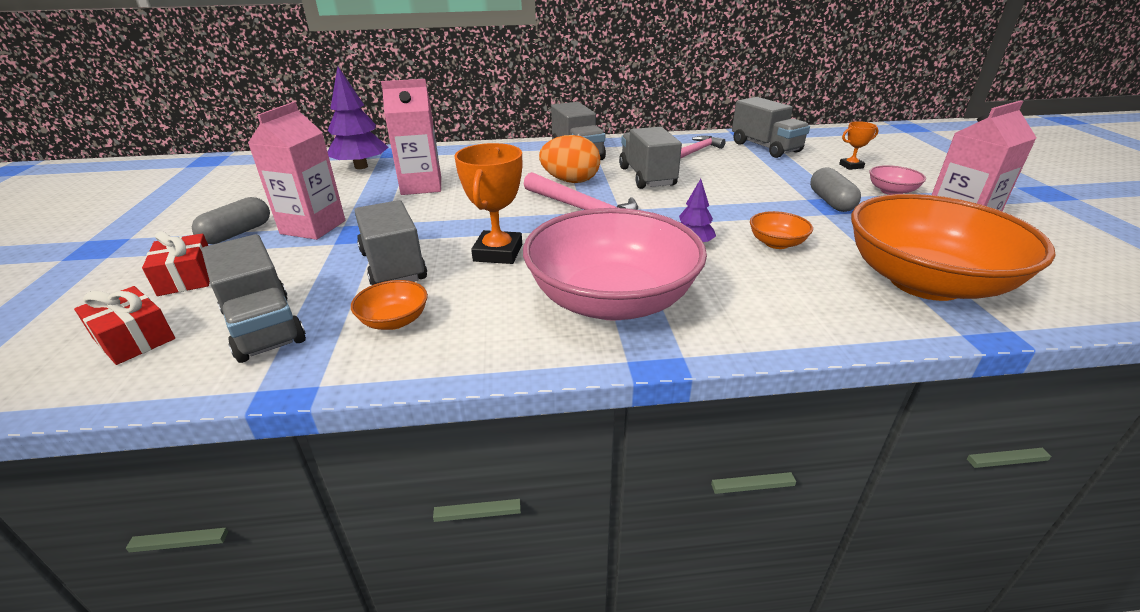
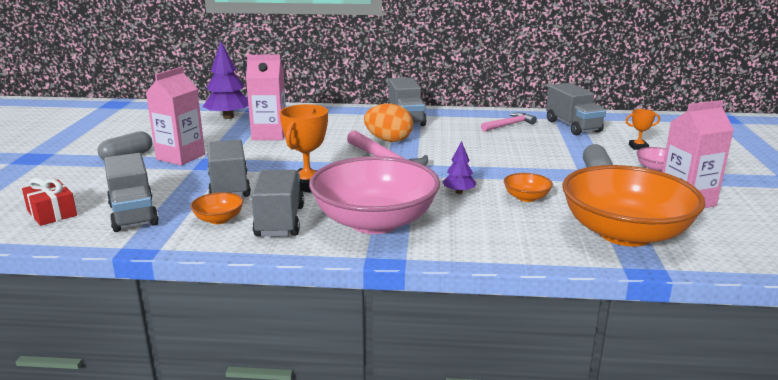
camera: 10 degrees right, 10 degrees down
red gift [142,231,210,296] -> none
grey truck [619,127,682,189] -> grey truck moved to [251,170,304,236]

